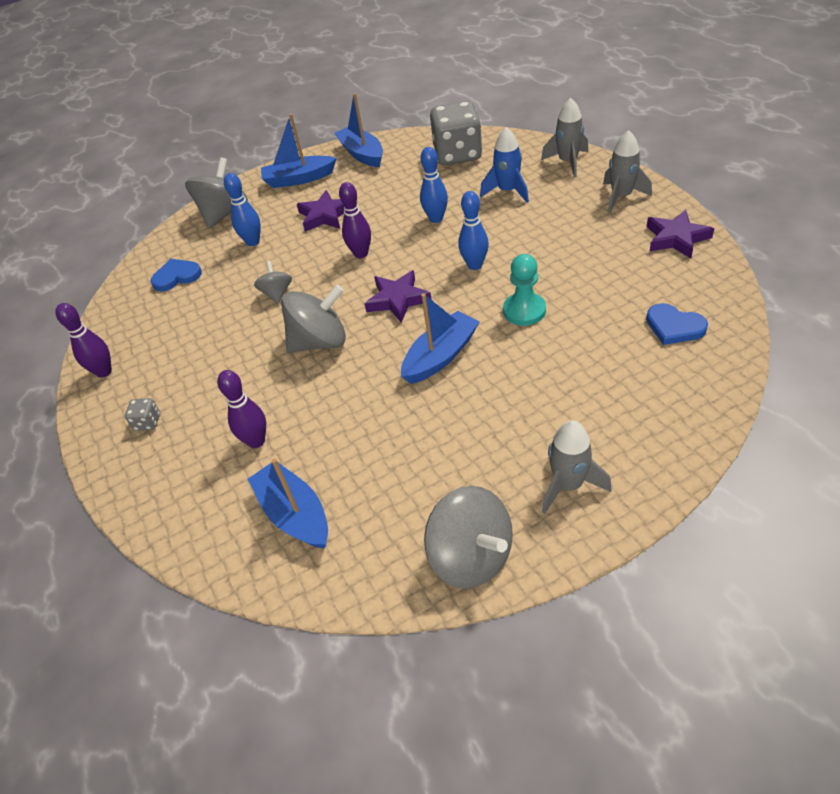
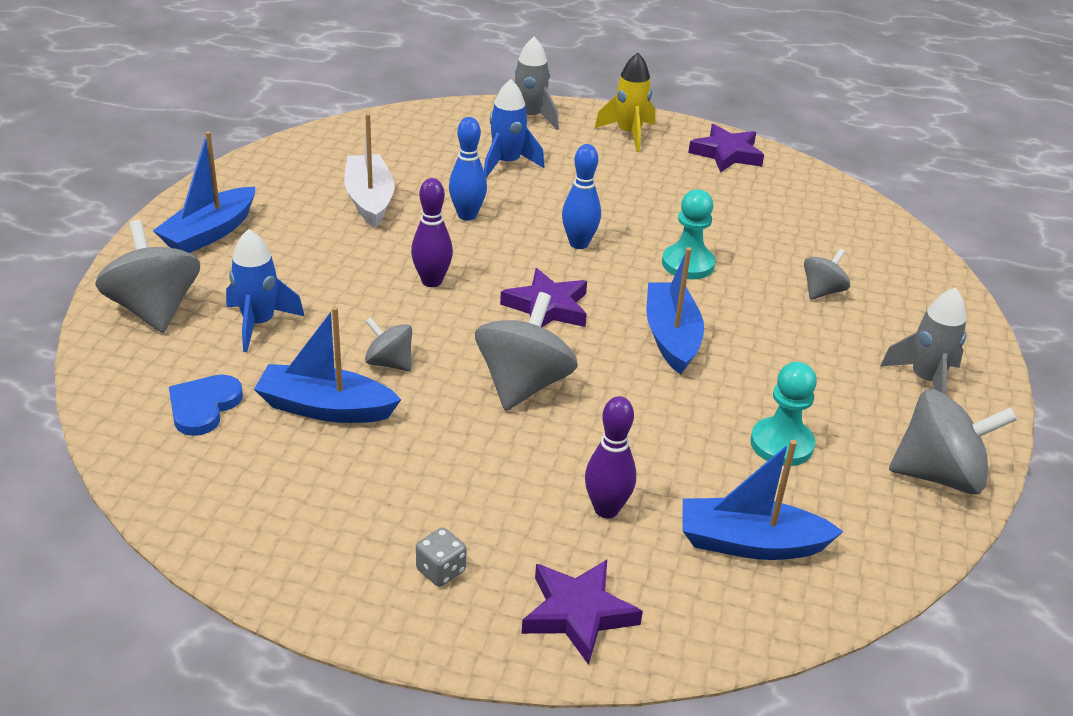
camera: 55 degrees left, 10 degrees down
purple bowling pin [55,303,112,378] -> none
blue bowling pin [224,173,261,246] -> blue rocket [226,229,304,352]
purple star [297,190,345,232] -> purple star moved to [521,560,643,665]
blue boat [335,93,383,167] -> blue boat moved to [254,307,401,423]
grey dice [430,101,482,165] -> none
grey rocket [603,130,652,213] -> yellow rocket [595,53,655,152]
blue heart [646,303,708,345] -> none
none -> white boat [344,113,394,228]
none -> turquoise pawn [750,362,817,466]
none -> grey spinning top [804,249,850,300]

